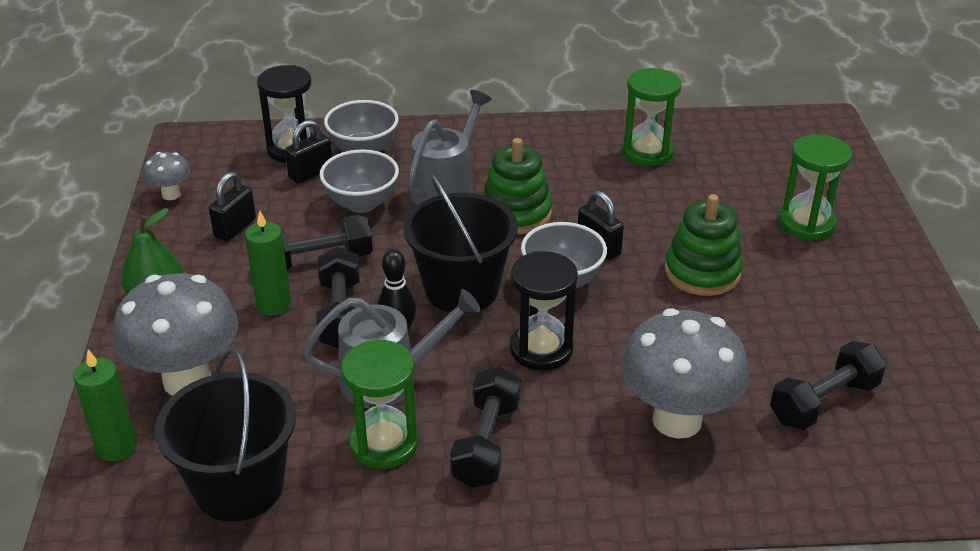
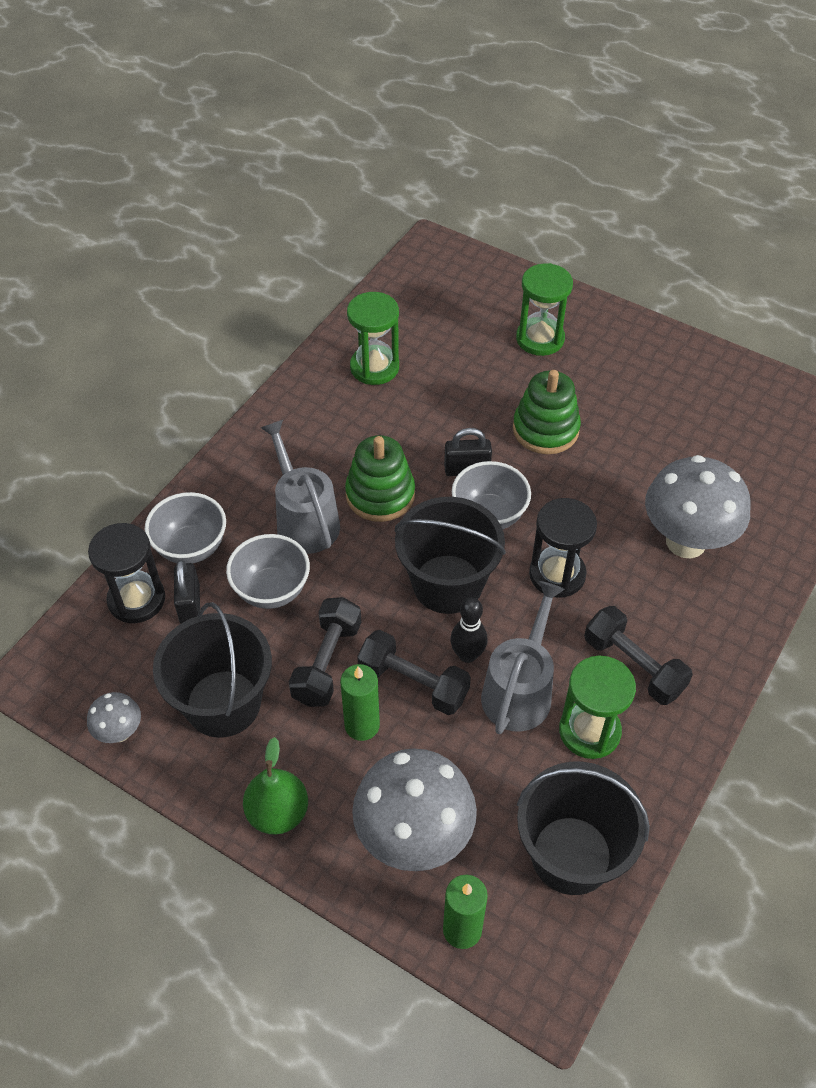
camera: 55 degrees left, 15 degrees up
black padlock [209,172,256,241] -> black bucket [153,602,272,738]
black dumbbell [770,341,887,430] -> none

